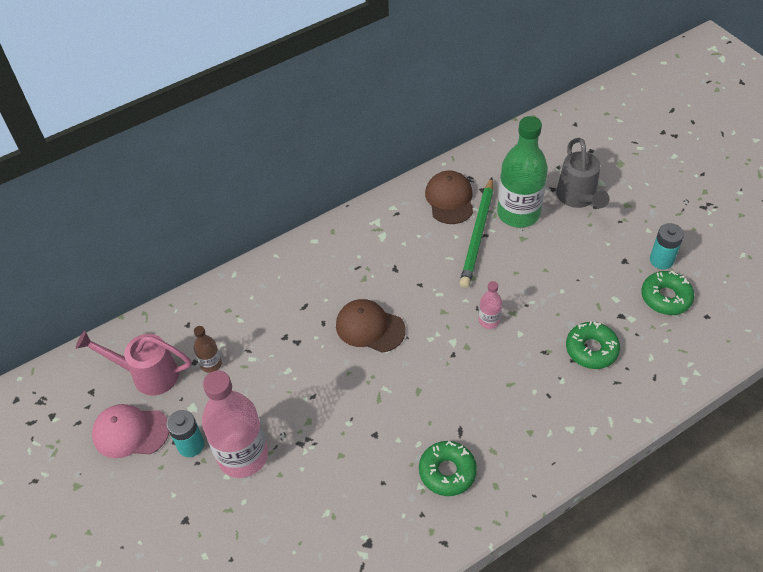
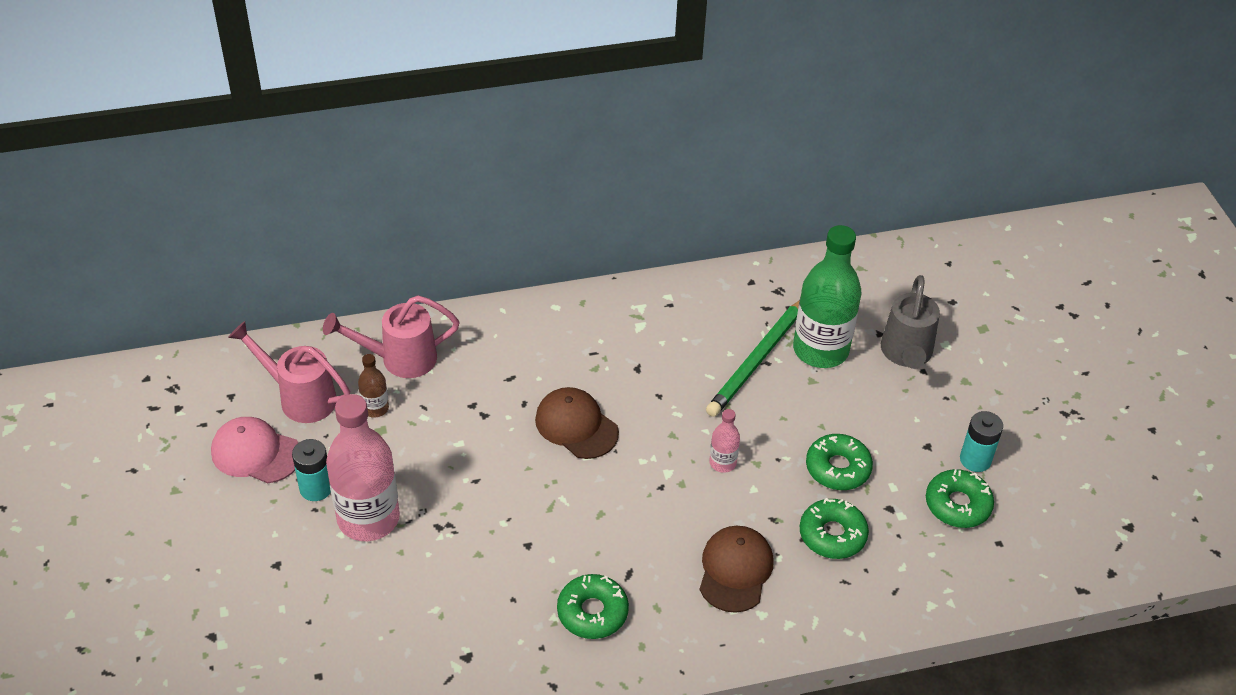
camera: 15 degrees right, 5 degrees down
brown cap [425,171,473,224] -> brown cap moved to [700,526,774,613]
none -> pink watering can [323,295,460,378]
none -> green donut [806,434,873,490]

